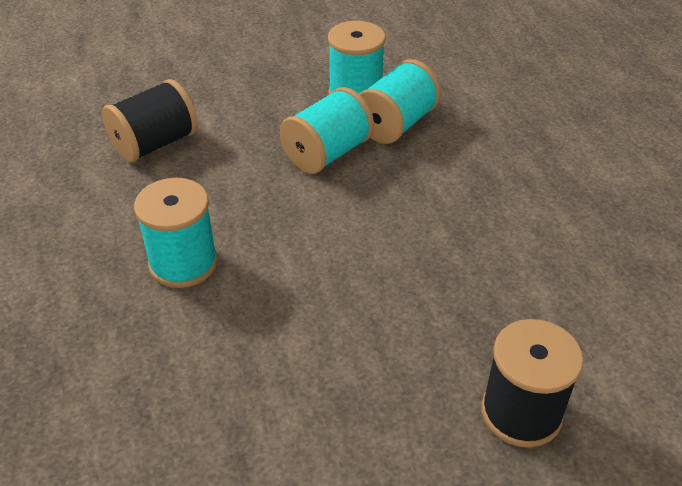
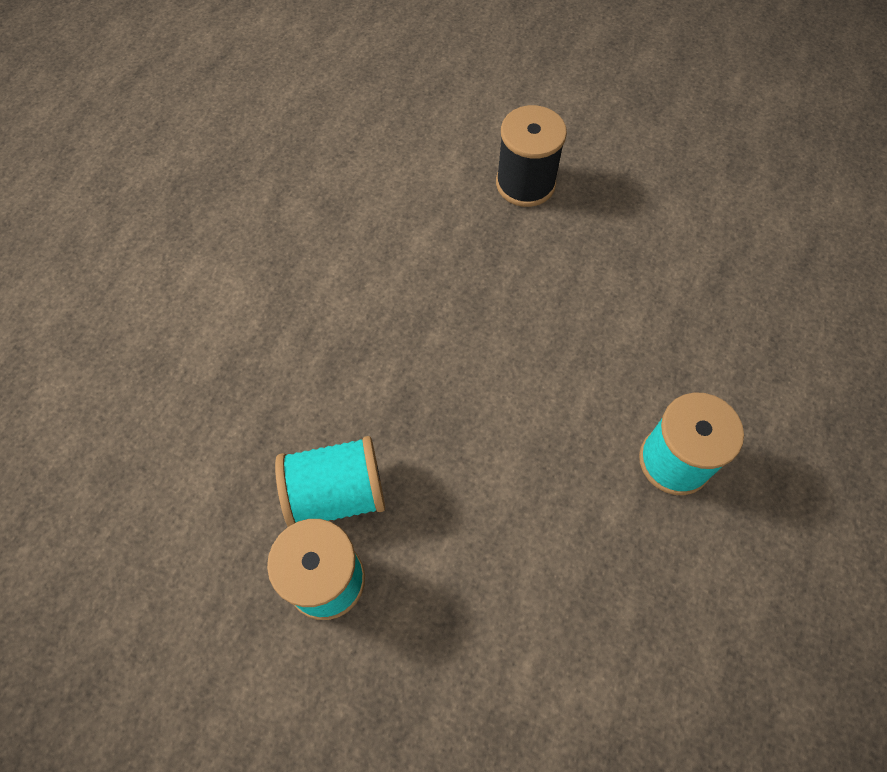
camera: 140 degrees left, 20 degrees up
black spool [102,79,198,163] -> none
turquoise spool [280,87,374,174] -> none

